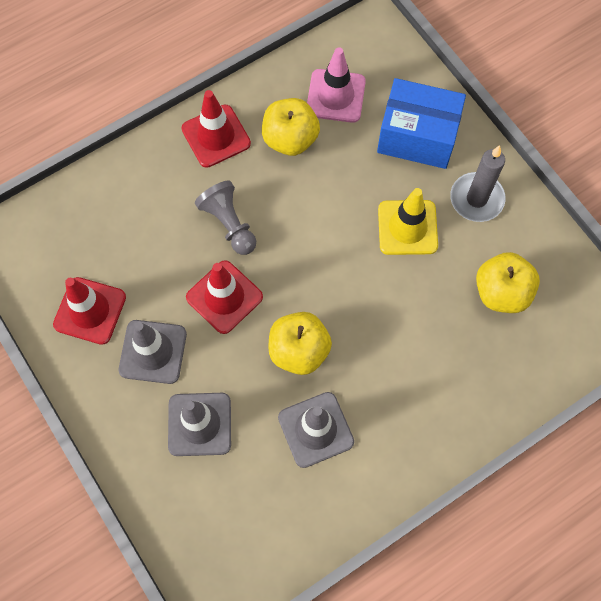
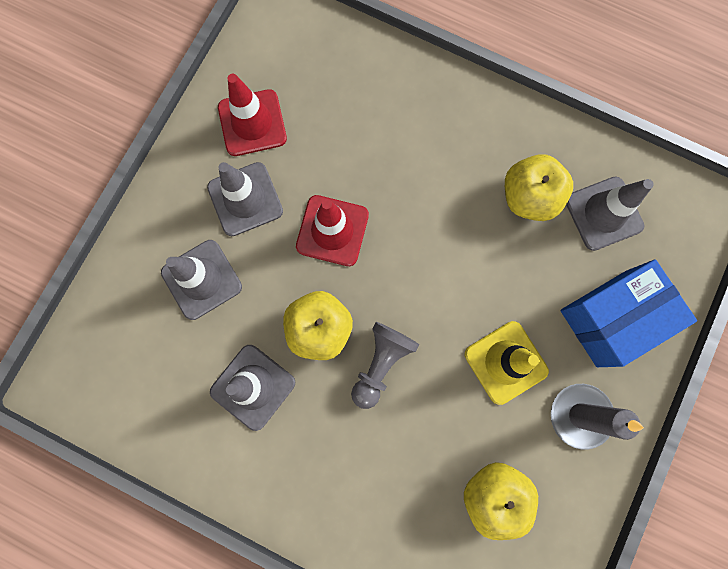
camera: 60 degrees right, 10 degrees up
red traffic cone [181,90,251,168] -> none
grey pawn [195,180,256,255] -> grey pawn moved to [351,322,419,409]
pink traffic cone [307,47,366,123] -> grey traffic cone [566,176,654,251]
blue box [377,78,466,169] -> blue box turned 75 degrees clockwise [560,259,697,367]

